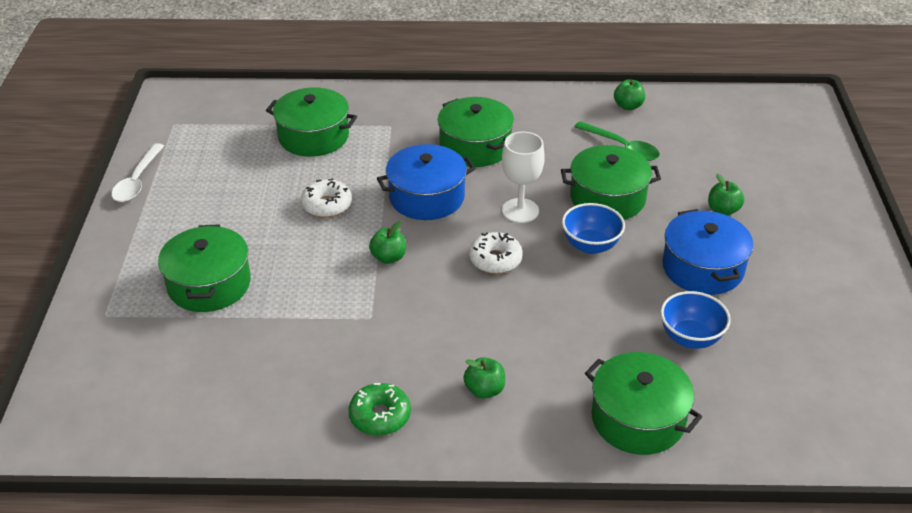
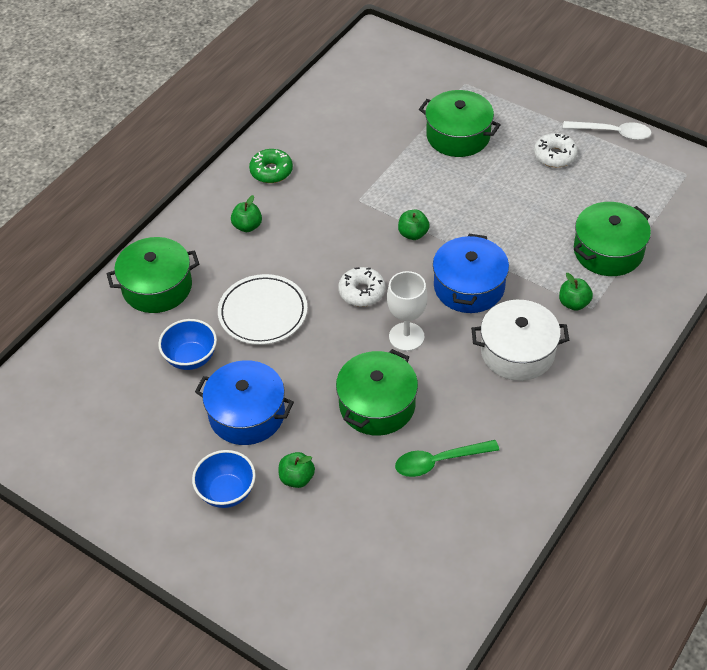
camera: 125 degrees right, 10 degrees up
white spoon [111,143,164,202] -> white spoon turned 150 degrees clockwise [563,121,652,140]
white donut [301,178,352,218] -> white donut moved to [534,133,578,167]
green pot [438,97,514,167] -> white pot [471,300,569,381]
blue bowl [562,203,625,254] -> blue bowl moved to [192,450,256,508]
green apple [614,79,645,110] -> green apple moved to [559,273,593,311]
none -> white plate [218,274,307,345]

